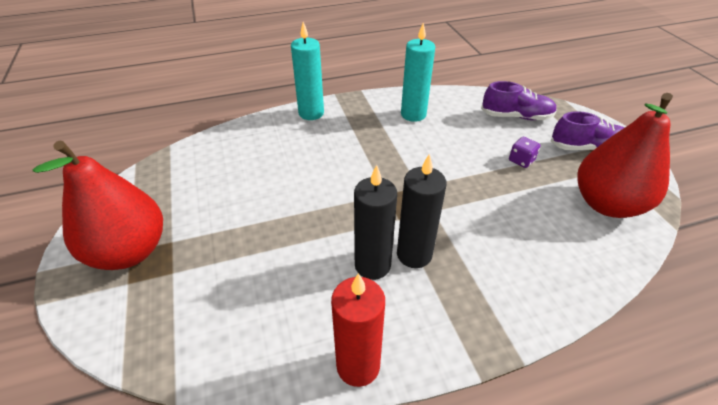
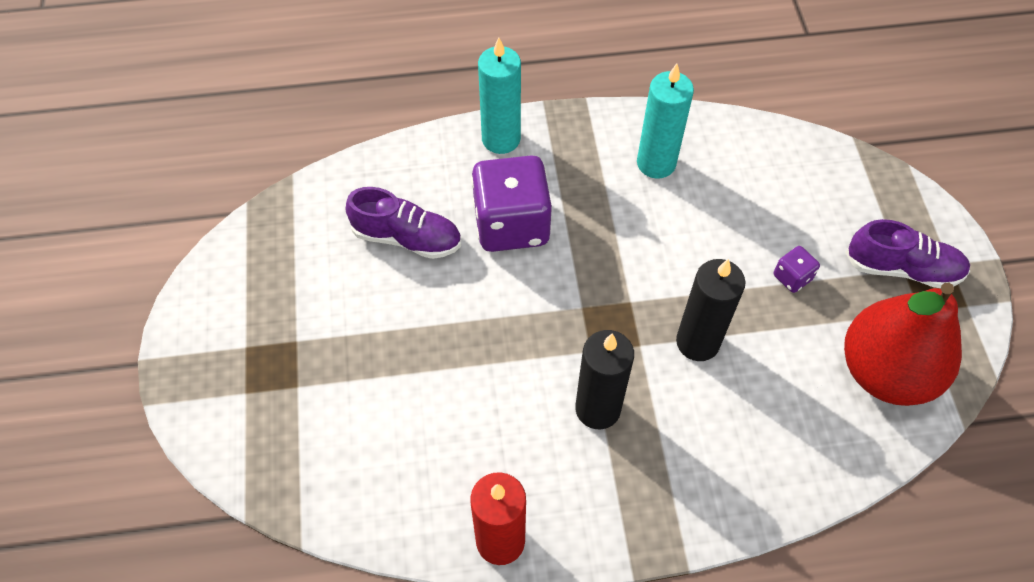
camera: 10 degrees right, 15 degrees up
red pear [33,141,163,270] -> none
black candle [354,165,397,280] -> black candle moved to [676,259,746,361]
purple shoe [481,81,557,120] -> purple shoe moved to [346,187,461,259]
none -> purple dice [471,155,552,252]

